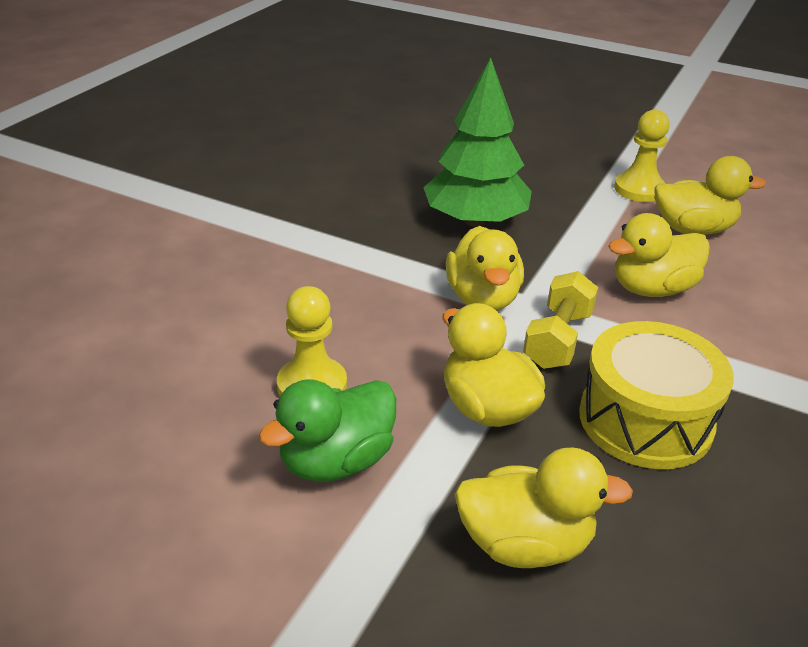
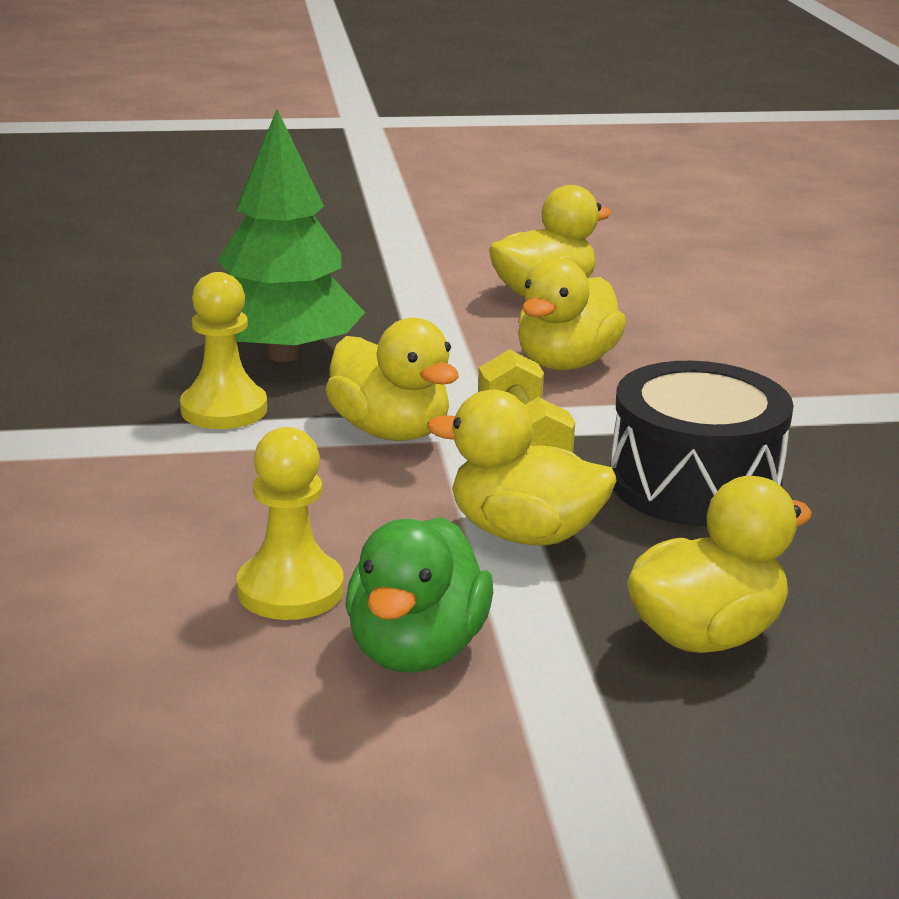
camera: 35 degrees left, 10 degrees down
yellow drum [579,321,734,469] -> black drum [610,361,794,527]
yellow pawn [614,110,670,202] -> yellow pawn moved to [180,272,267,429]

